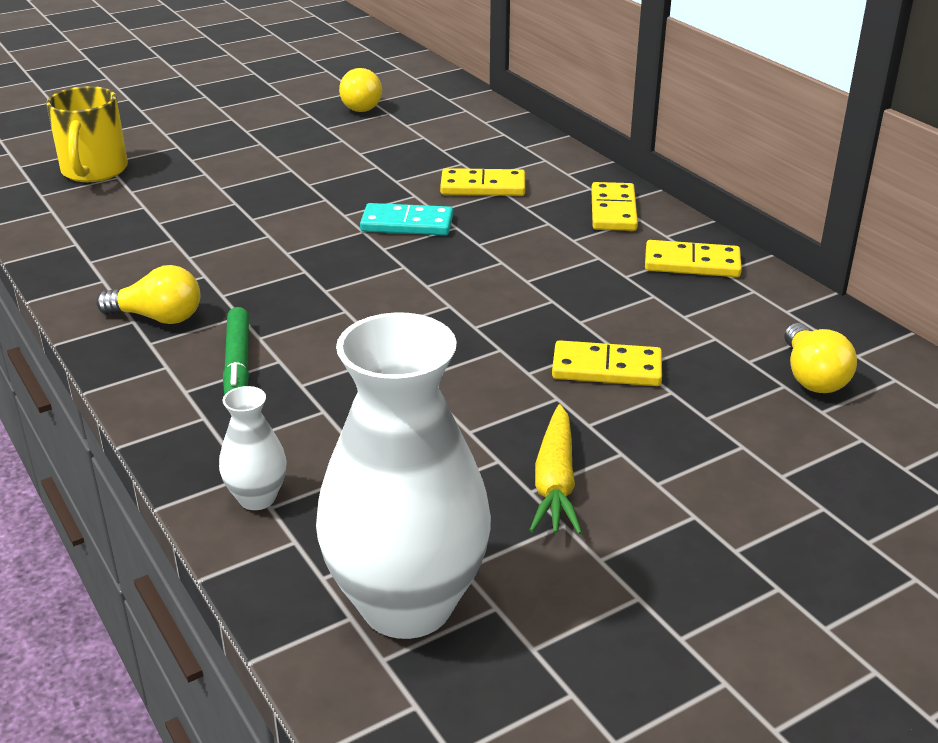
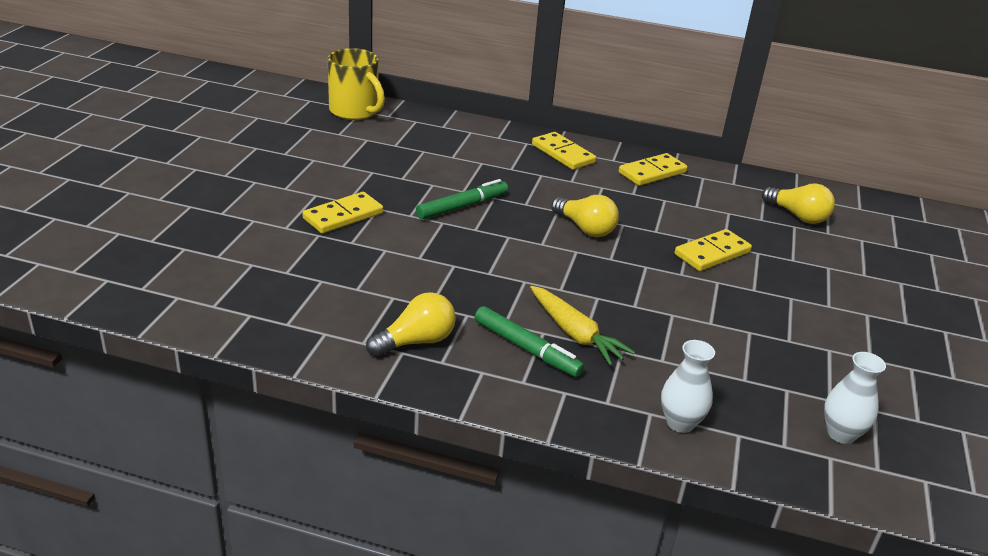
camera: 45 degrees left, 0 degrees up
yellow mug [46,86,128,182] -> yellow mug moved to [328,48,385,120]
white vase [316,312,491,639] -> white vase [824,352,886,444], size x0.44
yellow light bulb [339,68,382,112] -> yellow light bulb moved to [551,195,619,237]
turquoise domino [360,203,453,235] -> green marker [416,179,508,220]
yellow domino [440,168,525,196] -> yellow domino moved to [302,192,383,234]
yellow carrot [530,404,582,534] -> yellow carrot moved to [530,286,635,366]

